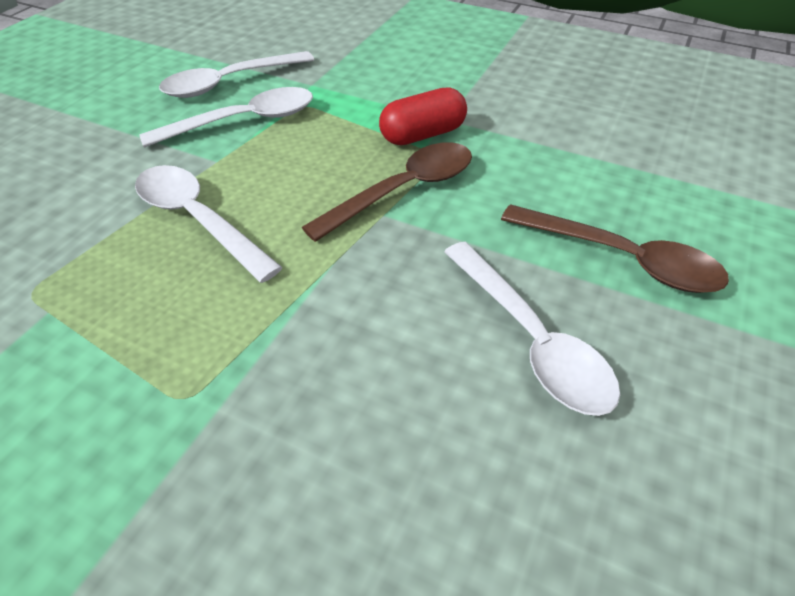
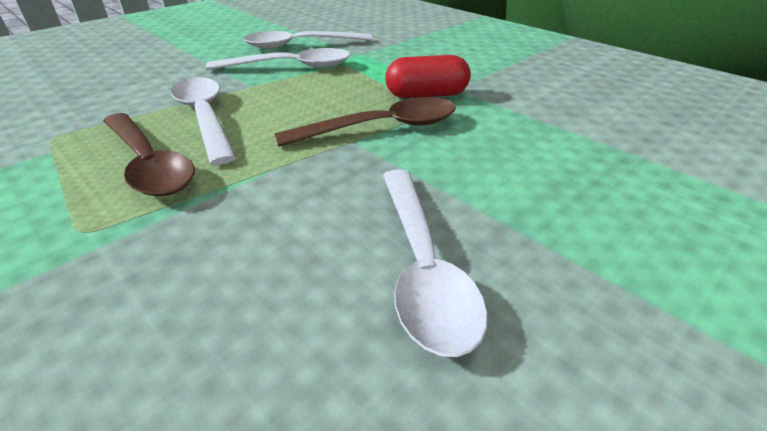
camera: 20 degrees right, 10 degrees down
brown spoon [501,204,729,293] -> brown spoon moved to [103,113,195,196]

